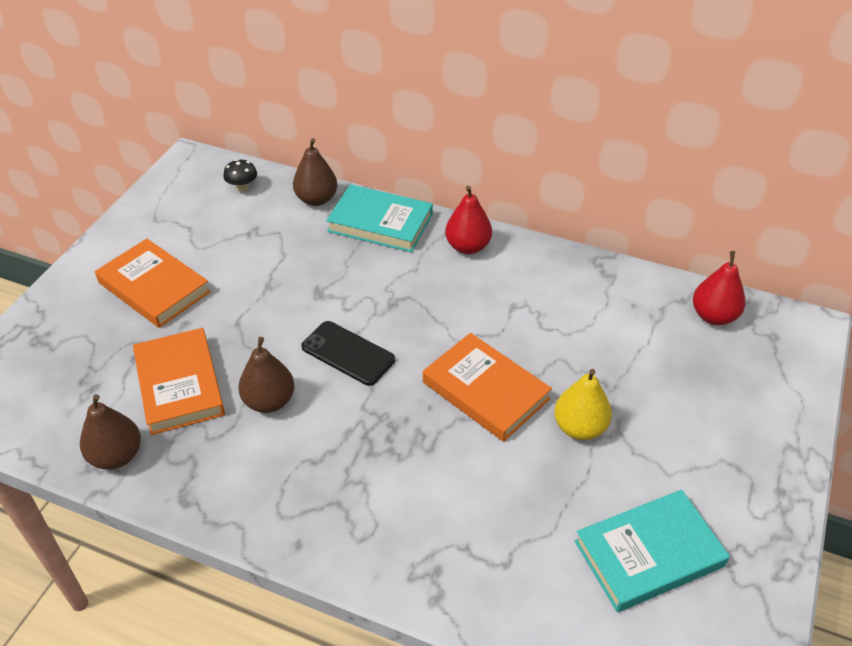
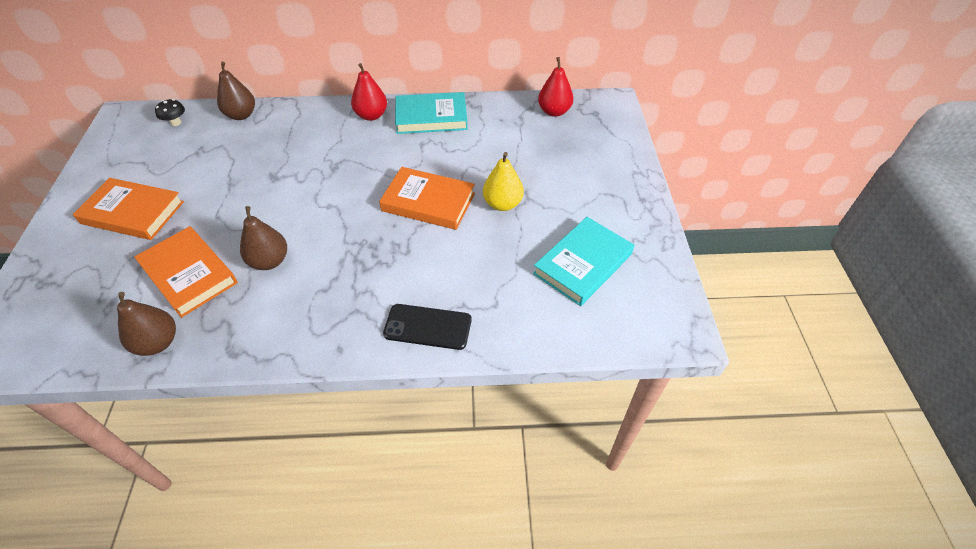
camera: 25 degrees left, 5 degrees up
black phone [301,321,395,386] -> black phone moved to [383,304,472,350]
turquoise book [326,184,433,252] -> turquoise book moved to [395,92,468,134]

